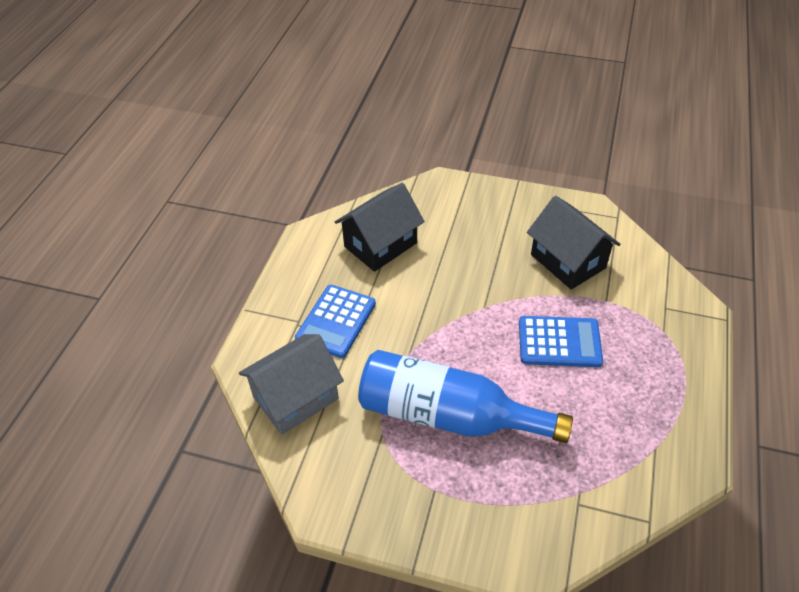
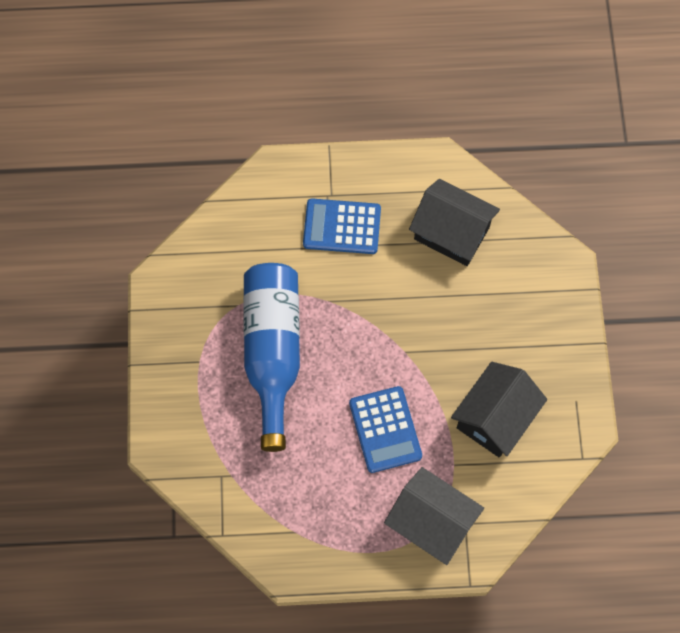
camera: 70 degrees right, 20 degrees up
grey house [239,334,344,435] -> grey house moved to [384,467,484,565]

